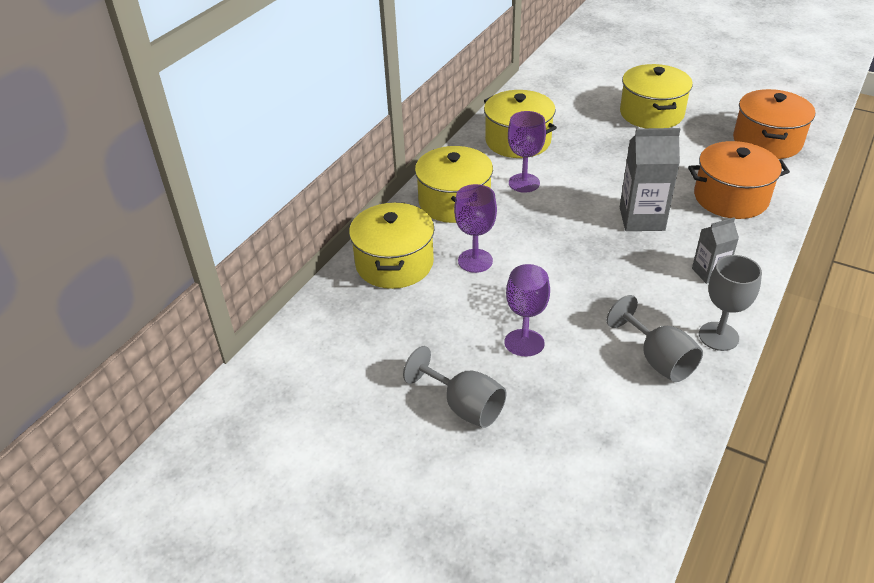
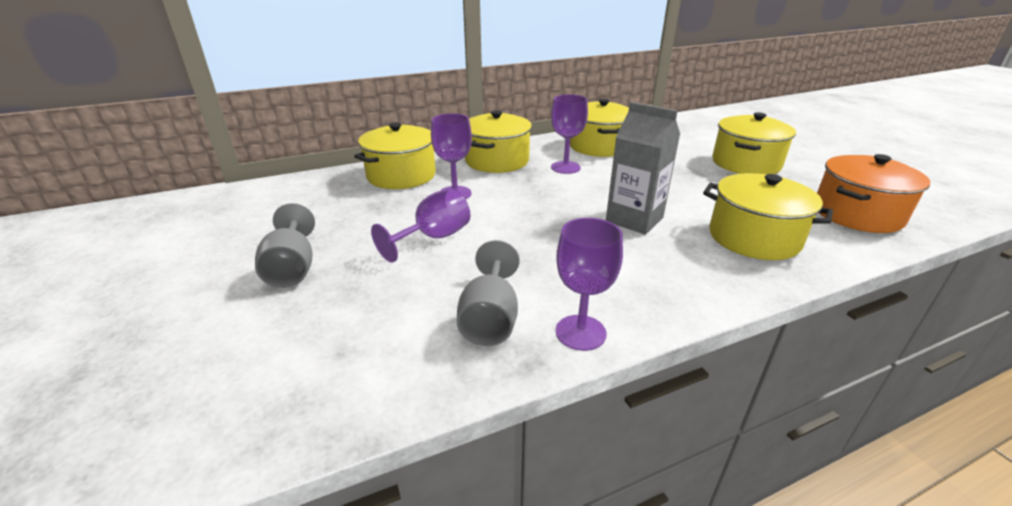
camera: 35 degrees right, 10 degrees down
orange pot [688,141,790,219] -> yellow pot [703,173,833,260]
grey carton [692,218,739,284] -> none
grey goblet [699,255,762,351] -> purple goblet [556,218,623,351]

